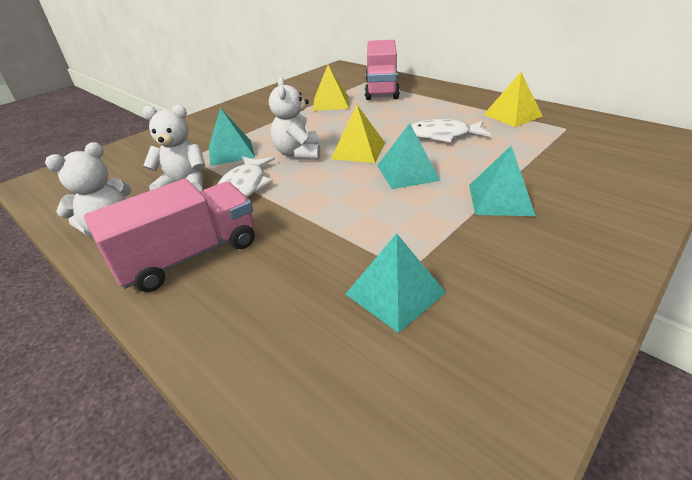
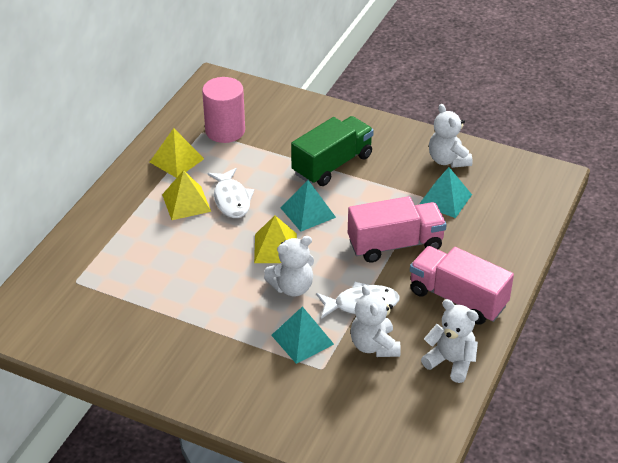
camera: 110 degrees left, 5 degrees up
yellow pyramid [313,65,349,111] -> yellow pyramid moved to [162,170,211,220]
pink truck [365,40,400,100] -> pink truck moved to [348,196,447,263]
turquoise pyramid [469,145,536,216] -> green truck [291,116,374,186]
none -> pink cylinder [202,77,245,143]
none -> white teddy bear [429,104,472,168]

